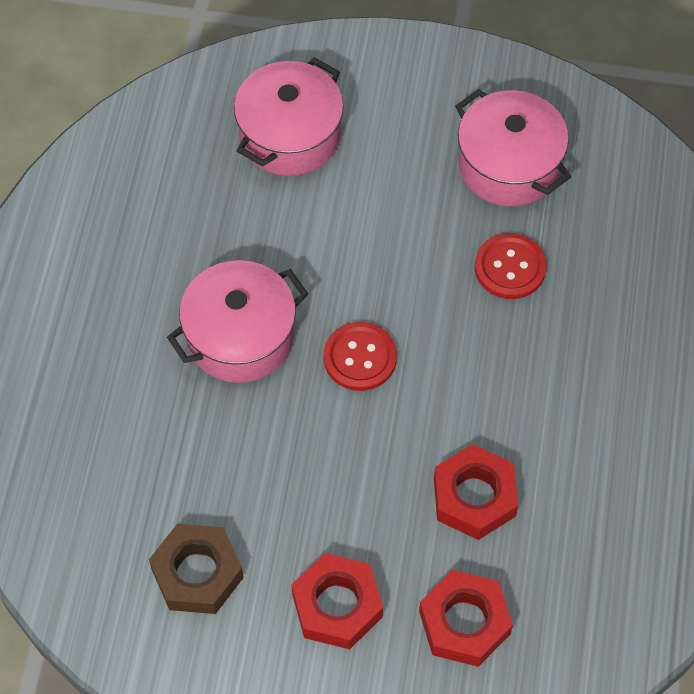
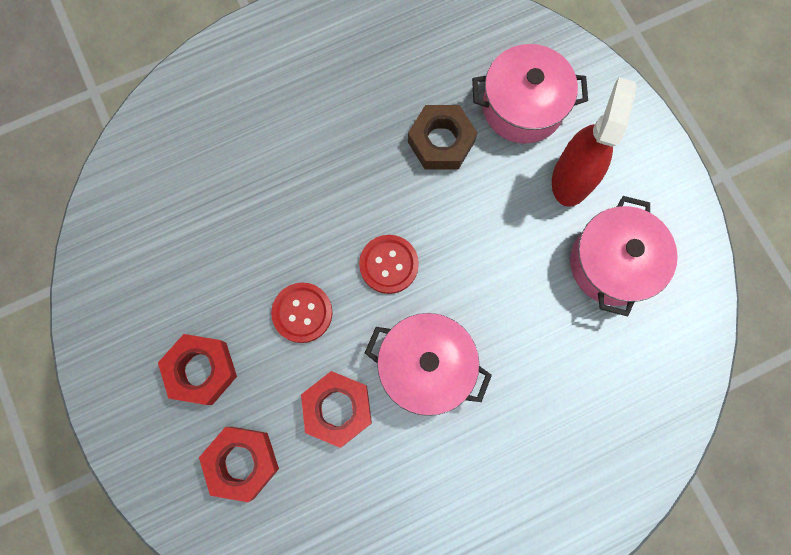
camera: 55 degrees right, 15 degrees up
brown nut [149,524,244,614] -> brown nut moved to [408,105,477,170]
pink pot [167,260,308,383] -> pink pot moved to [365,313,492,416]
red button [475,233,547,299] -> red button moved to [271,282,332,343]
none -> red spray bottle [552,77,637,207]

